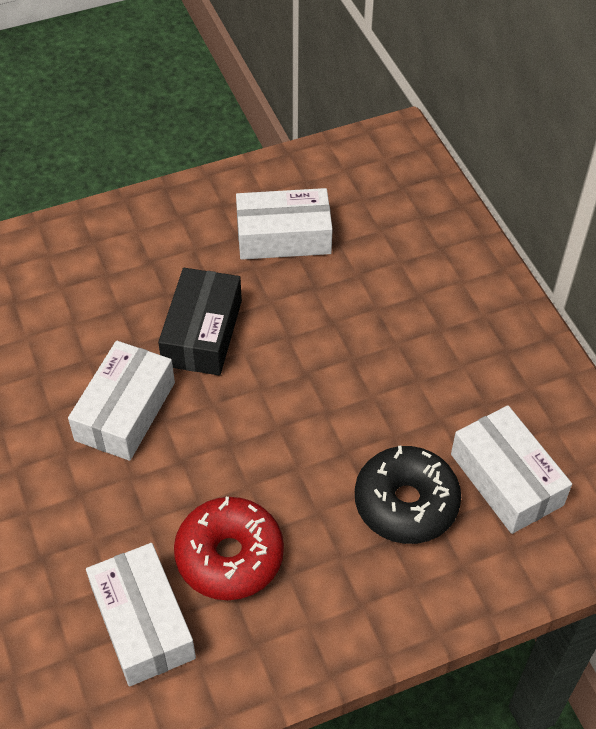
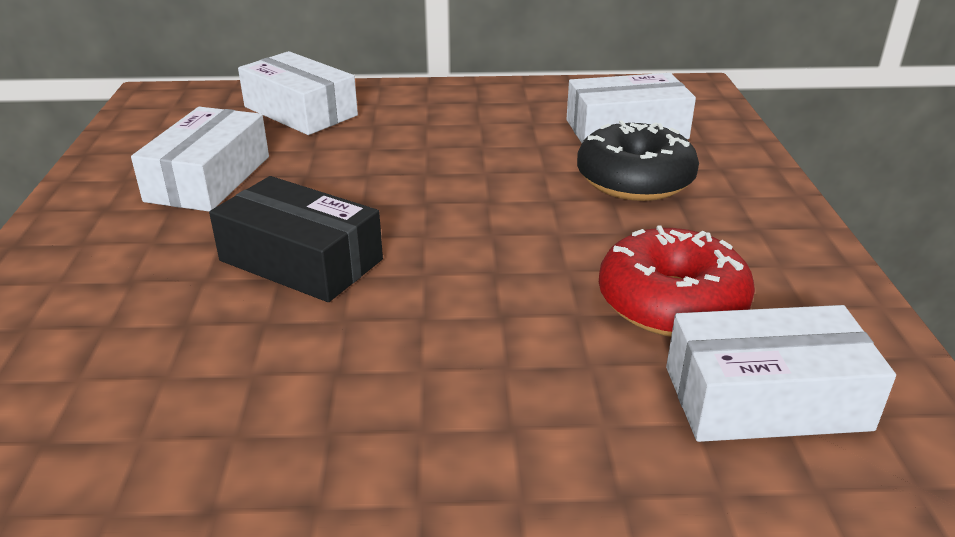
camera: 70 degrees left, 20 degrees down
white box [68,341,175,461] -> white box moved to [238,51,358,135]

